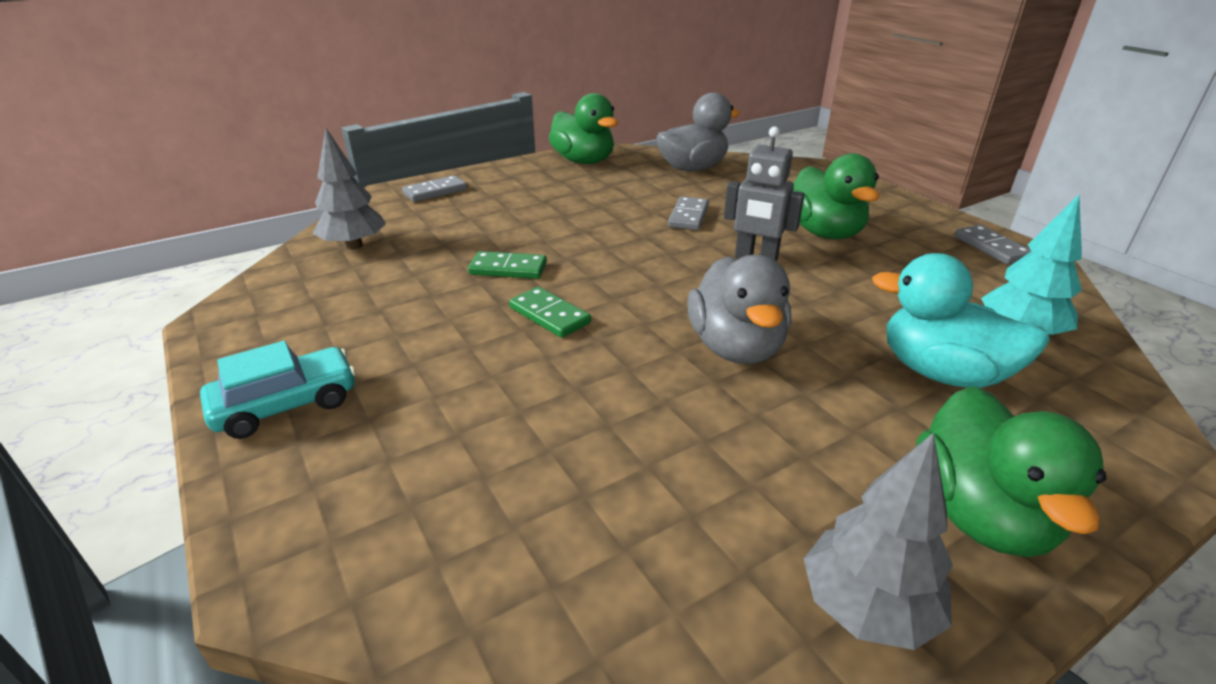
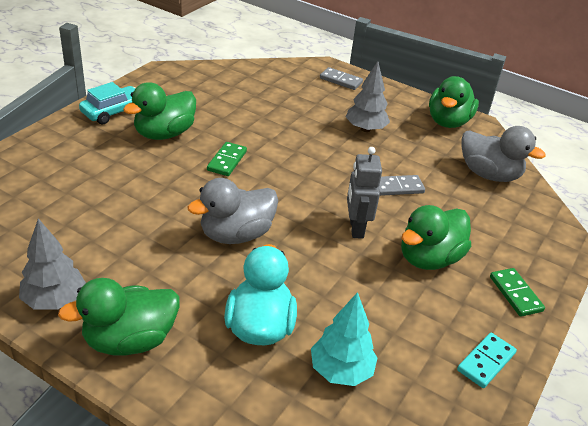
camera: 60 degrees right, 5 degrees up
turquoise car [200,341,356,439] -> turquoise car turned 75 degrees counterclockwise [79,82,135,125]
grey tree [312,128,386,250] -> grey tree moved to [346,61,390,132]
green domino [468,251,547,279] -> green domino moved to [490,268,545,317]
grey domino [954,225,1031,265] -> turquoise domino [457,333,517,388]
none -> green duck [123,82,196,140]

